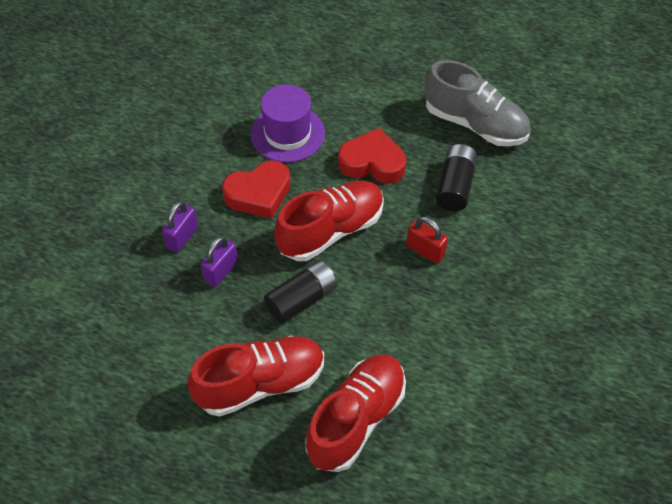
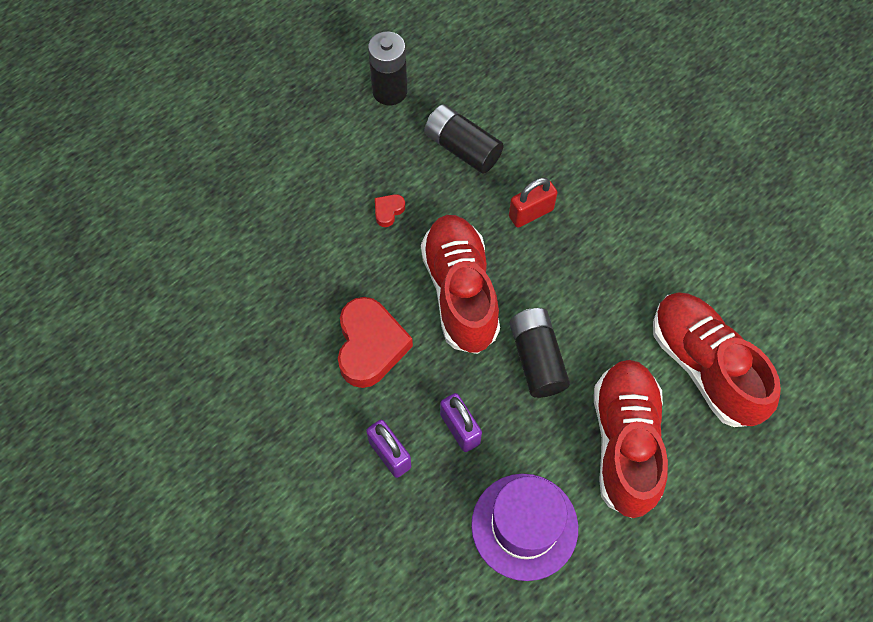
camera: 65 degrees left, 10 degrees up
purple hat [251,84,325,162] -> purple hat moved to [471,474,578,581]
red heart [338,128,406,183] -> red heart [375,194,405,227], size x0.43
grey shoe [425,60,530,146] -> black battery [368,32,407,105]

